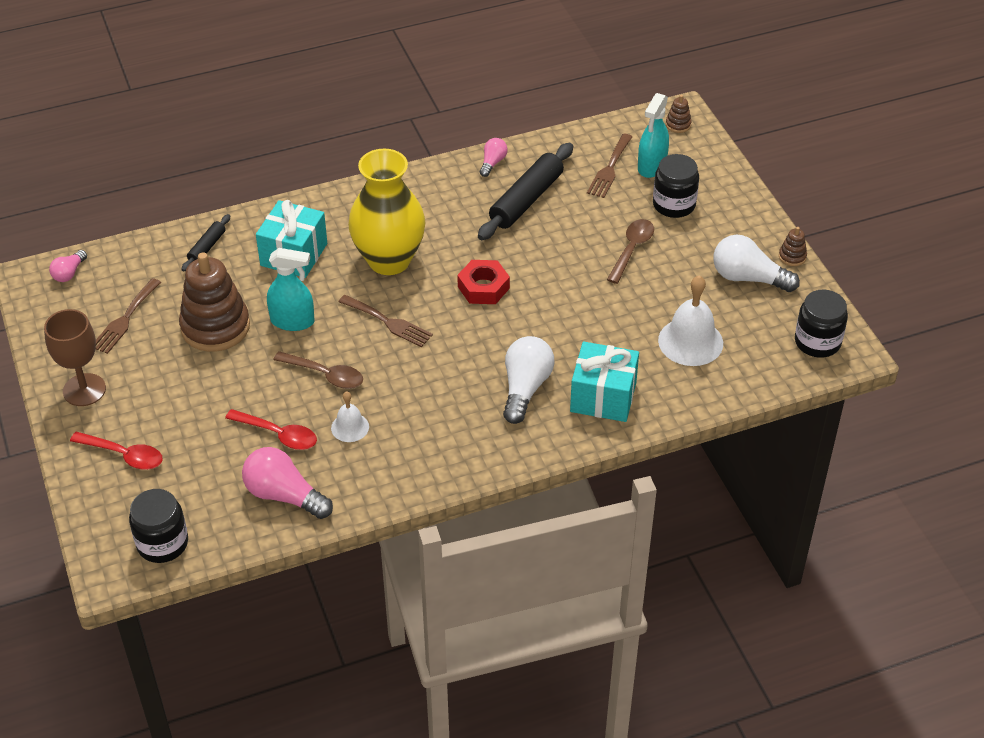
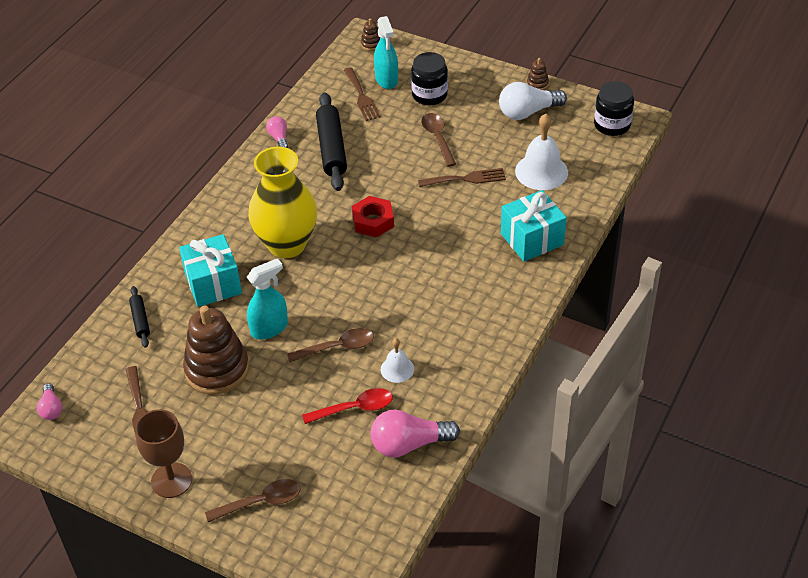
camera: 40 degrees left, 0 degrees up
red spoon [70,432,163,470] -> brown spoon [205,479,301,522]
black jar [129,489,188,563] -> none
brown fork [338,295,433,347] -> brown fork moved to [418,168,506,187]
white light bulb [503,336,555,424] -> none

